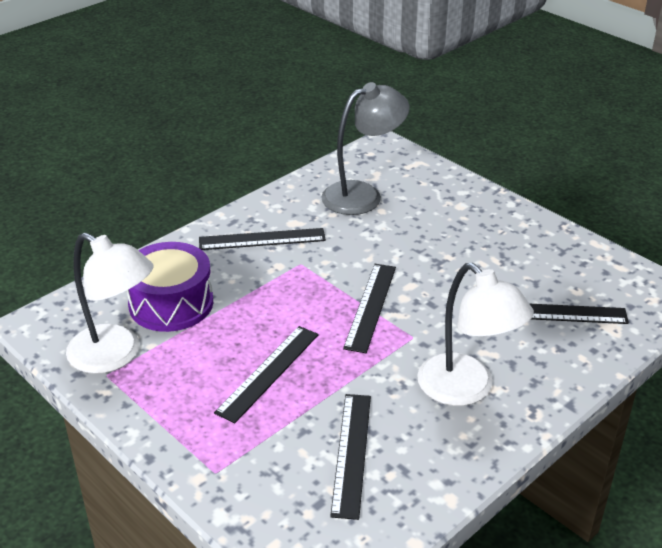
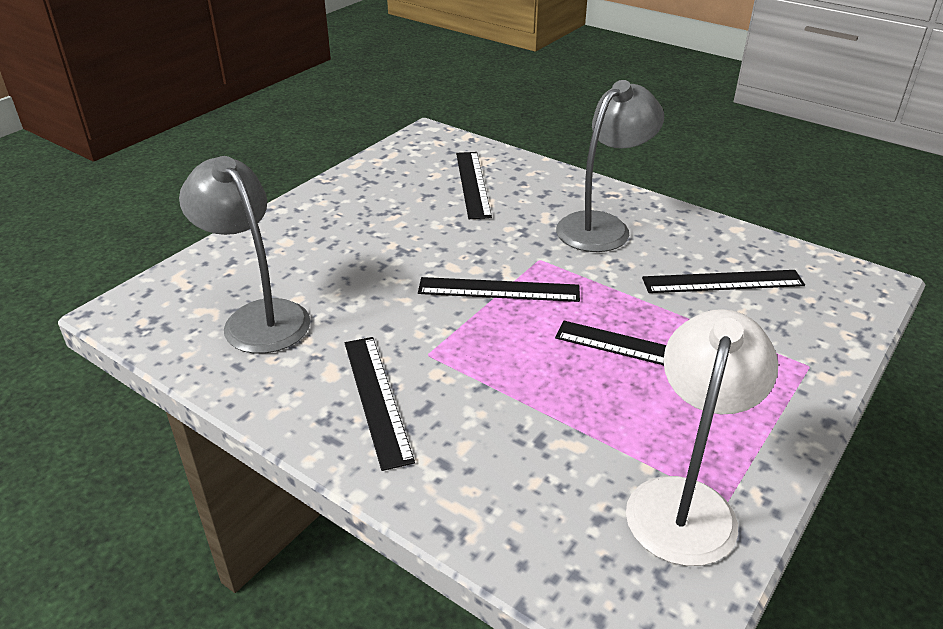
camera: 100 degrees left, 0 degrees up
purple drum [126,242,213,332] -> none
white lamp [417,263,534,406] -> grey lamp [556,80,664,252]

